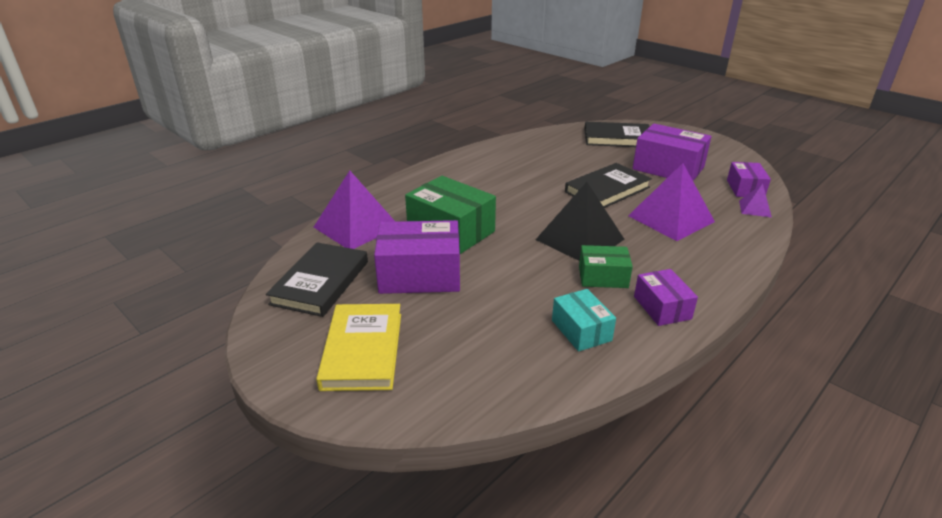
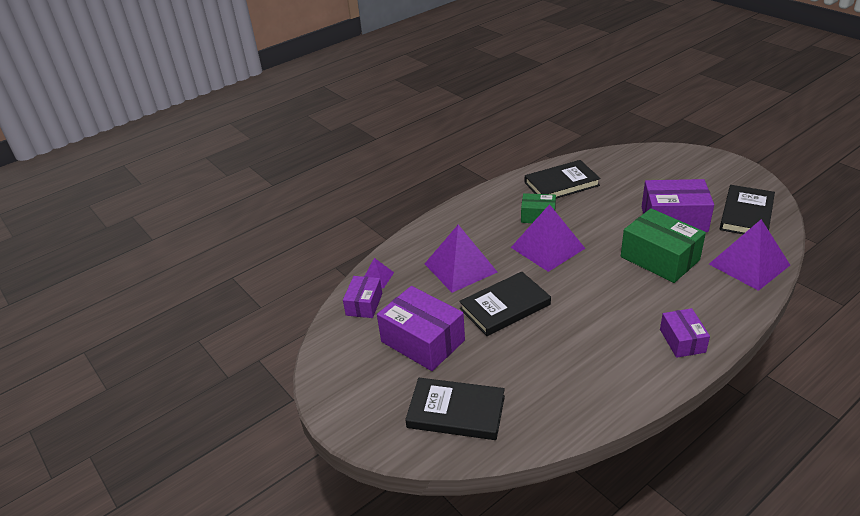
camera: 170 degrees left, 5 degrees up
yellow book [316,304,401,391] -> none
black pyramid [535,182,625,261] -> purple pyramid [511,204,585,272]
turquoise box [552,289,616,352] -> black book [525,160,601,199]
purple box [634,269,698,326] -> purple box moved to [660,308,710,358]

